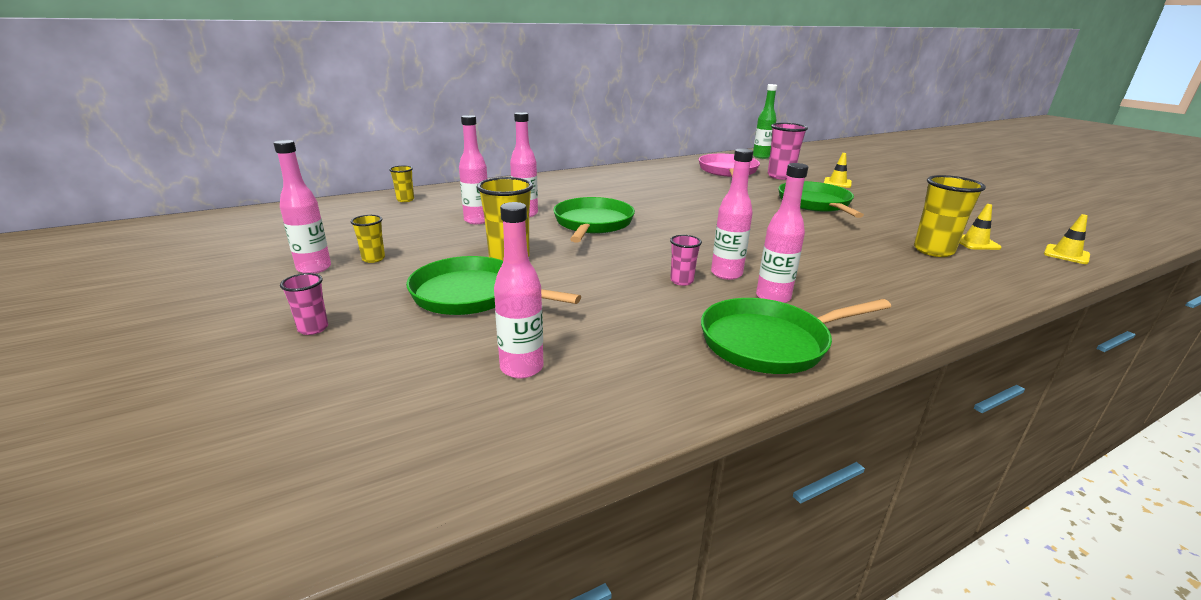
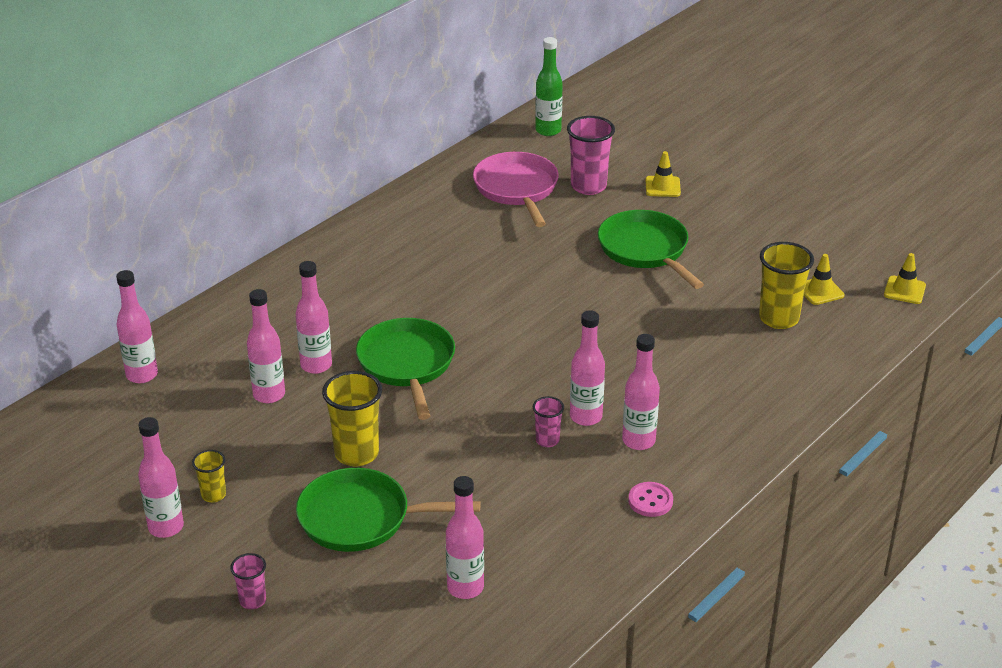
camera: 20 degrees left, 10 degrees up
yellow cup [389,165,414,202] -> pink bottle [116,270,158,383]
green pan [701,298,891,374] -> pink button [628,482,673,517]

